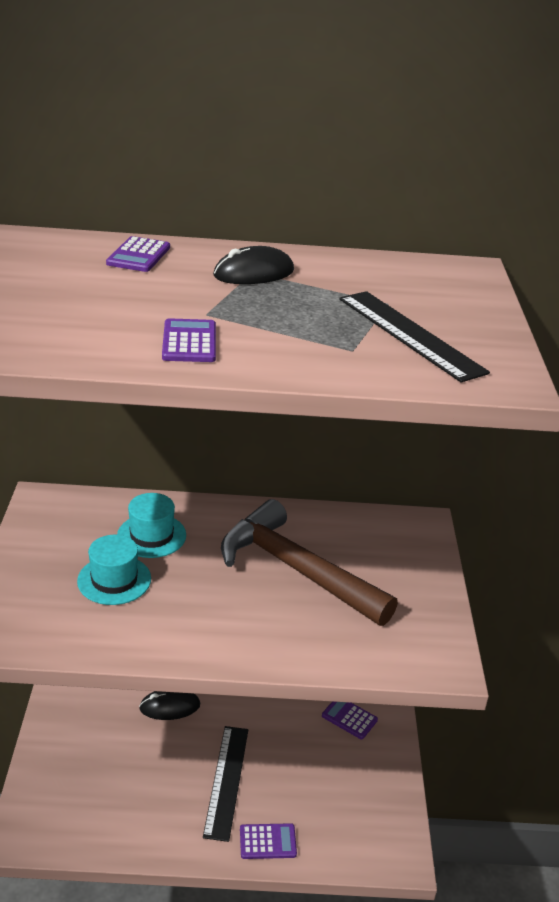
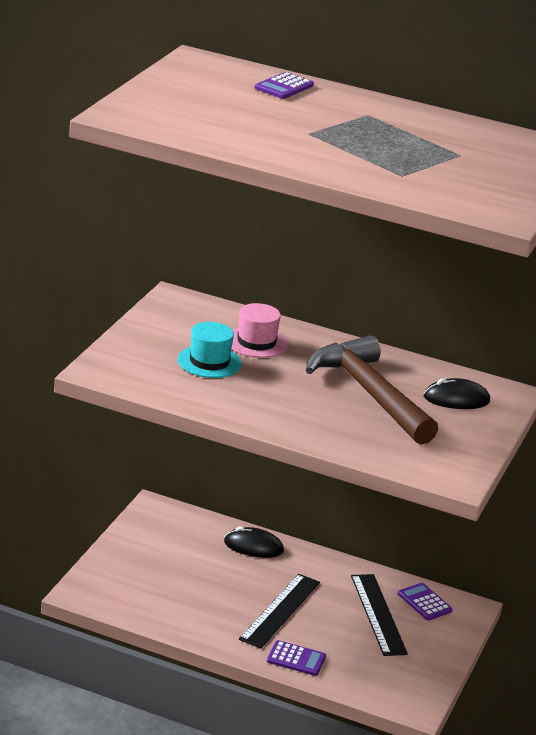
camera: 20 degrees right, 5 degrees down
turquoise hat [117,493,186,558] -> pink hat [231,303,288,358]
purple calculator [162,318,216,362] -> none
black mouse [213,246,294,284] -> black mouse moved to [424,378,490,409]
black ruler [339,291,490,383] -> black ruler moved to [351,574,408,656]

